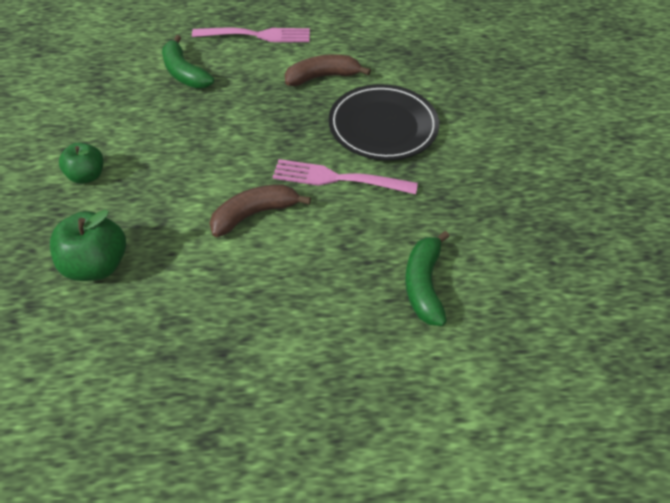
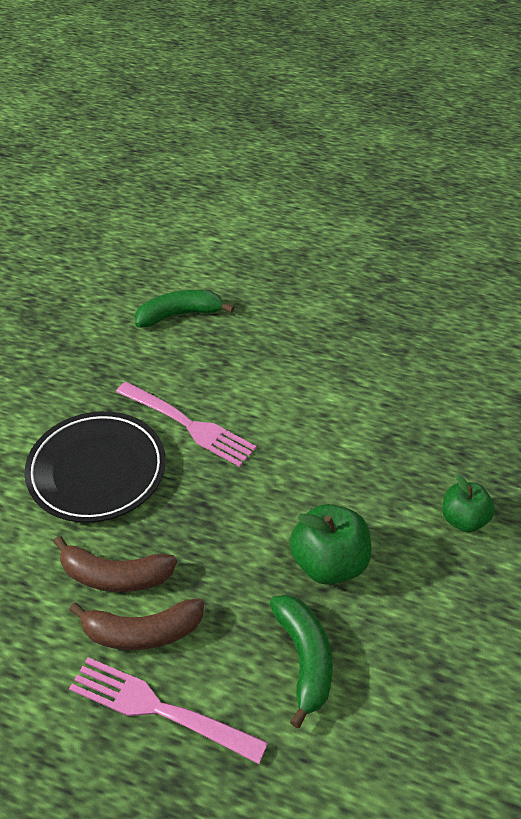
camera: 155 degrees left, 5 degrees down
green apple [50,210,126,281] -> green apple moved to [290,504,372,585]
brown banana [210,184,311,237] -> brown banana moved to [69,598,204,650]
green banana [405,231,450,326] -> green banana turned 135 degrees counterclockwise [135,290,235,327]

